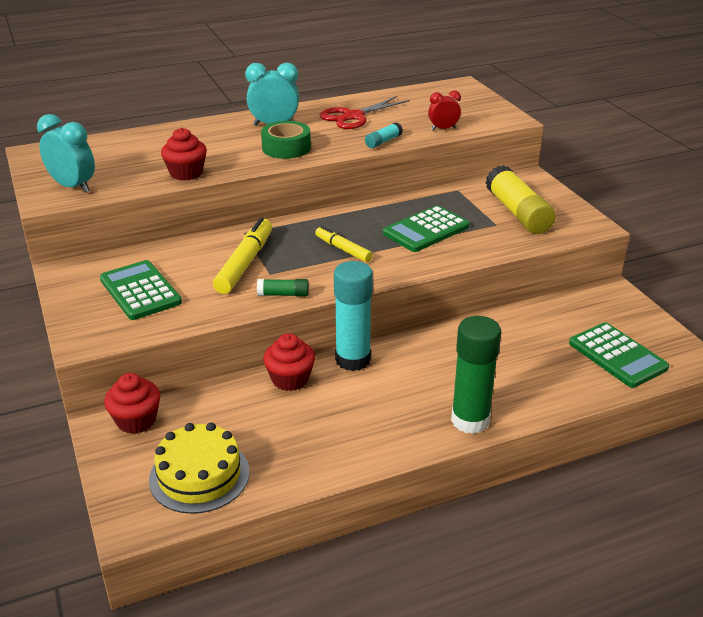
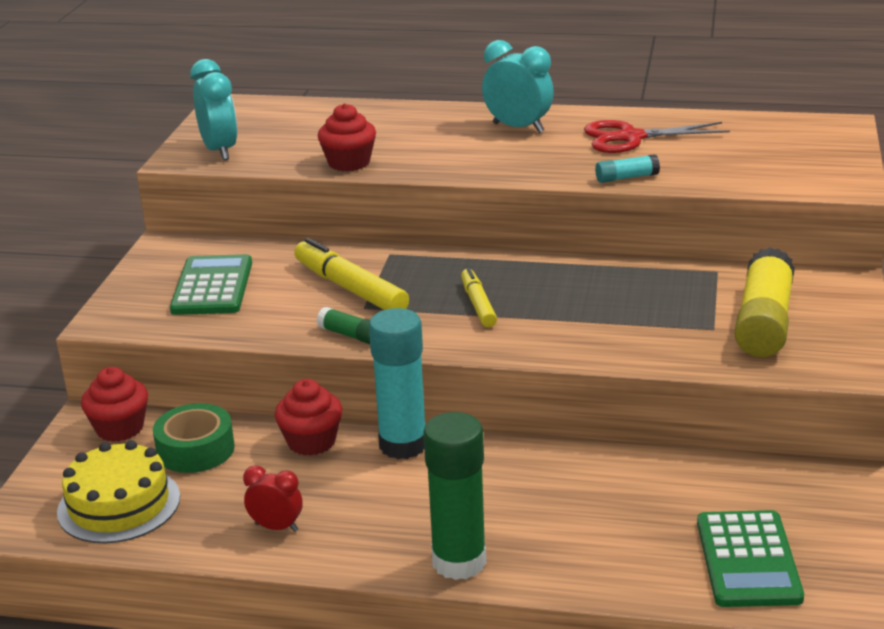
camera: 35 degrees right, 5 degrees down
yellow marker [213,217,272,294] -> yellow marker turned 90 degrees counterclockwise [294,238,409,310]
green tape [261,121,311,159] -> green tape moved to [153,403,235,473]
green calculator [383,205,470,252] -> none
red clock [428,90,461,131] -> red clock moved to [243,465,303,532]

